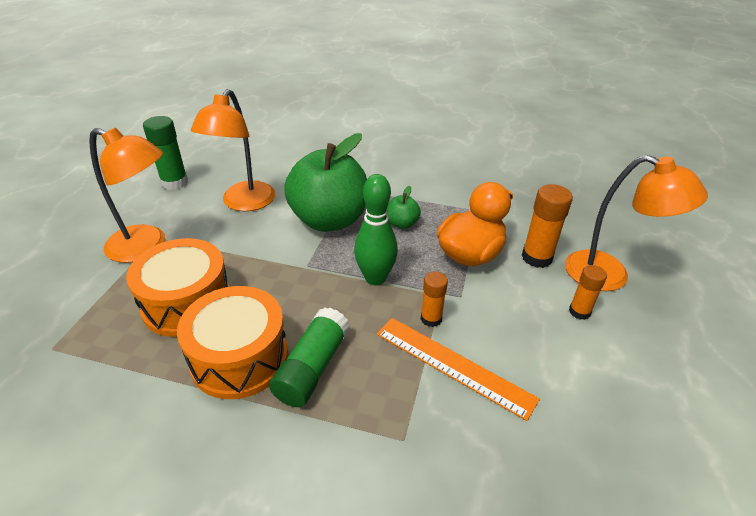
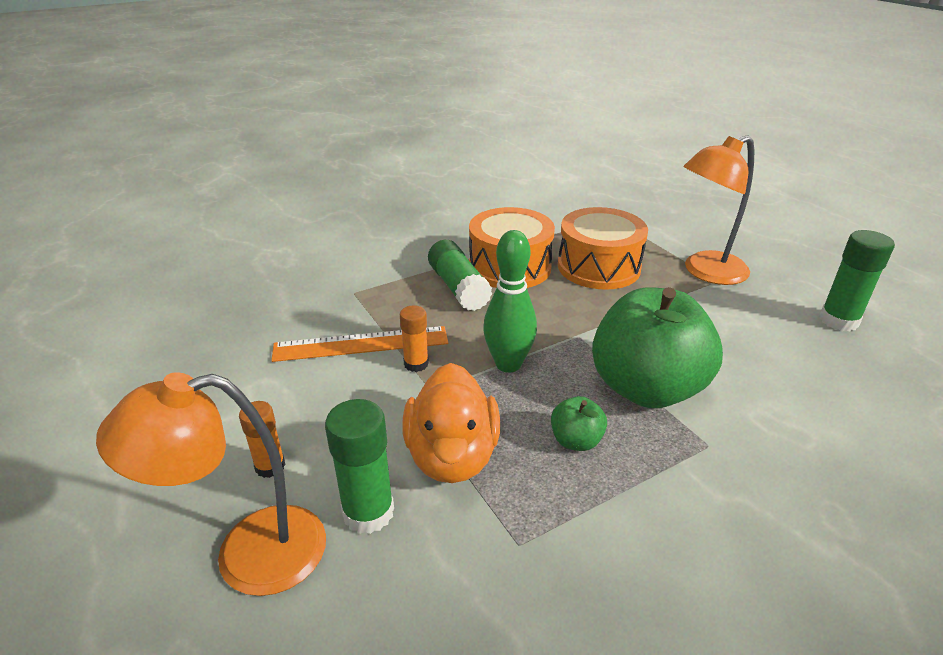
camera: 135 degrees right, 5 degrees down
orange lamp [191,89,275,211] -> none
orange glue stick [522,184,573,268] -> green glue stick [325,399,394,534]

